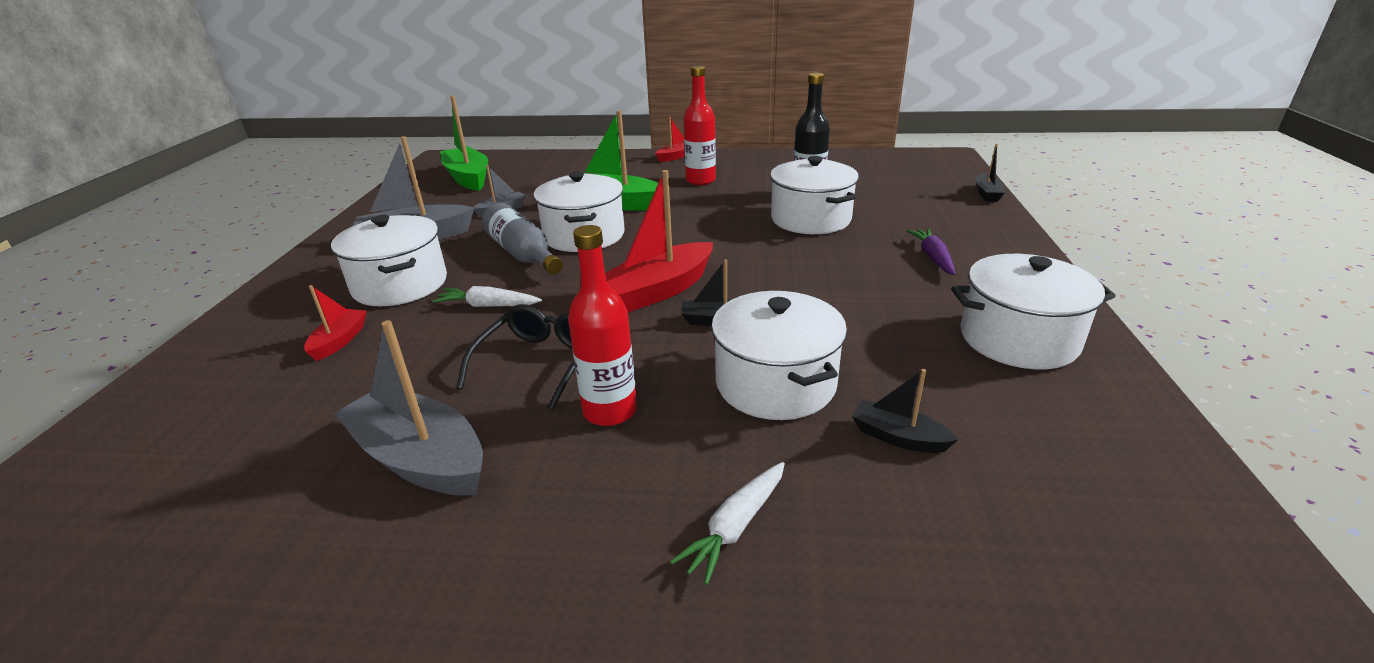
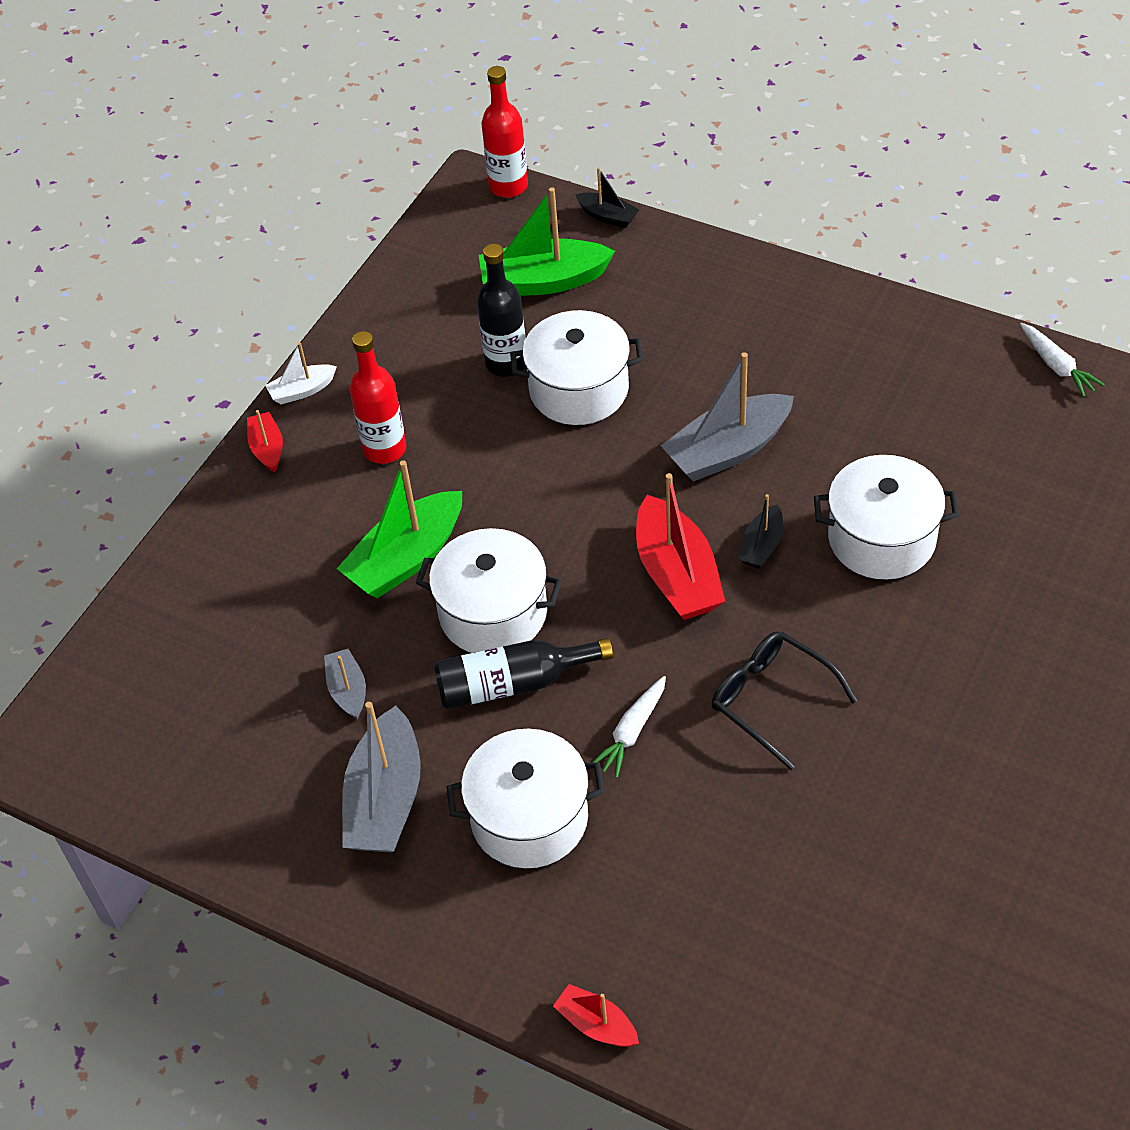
camera: 65 degrees left, 20 degrees up
red boat [304,285,367,361] -> red boat moved to [553,984,639,1047]
grey boat [334,320,483,495] -> grey boat moved to [661,352,794,482]
green boat [440,95,488,191] -> green boat moved to [479,187,615,296]
grey bottle [482,203,563,274] -> black bottle [434,638,613,709]
red bottle [568,225,637,426] -> red bottle moved to [482,66,528,198]
white carrot [670,462,785,585] -> white carrot moved to [1020,323,1105,397]
black boat [852,369,959,453] -> none
purple carrot [906,229,955,275] -> none
white pot [951,254,1116,369] -> none
none -> white boat [265,342,337,404]

